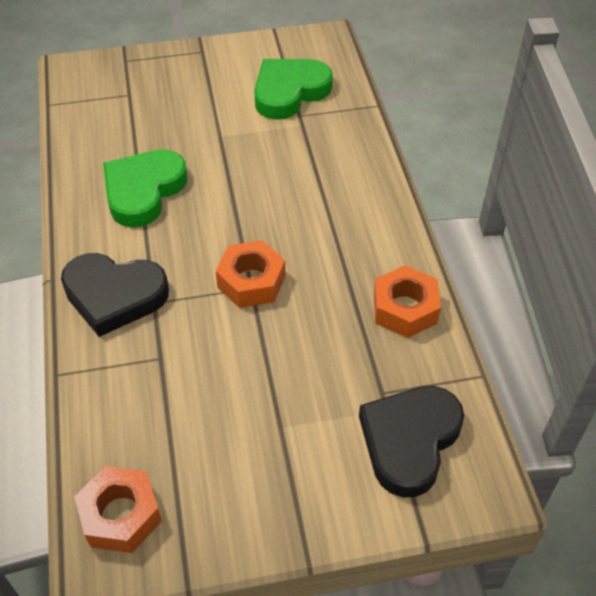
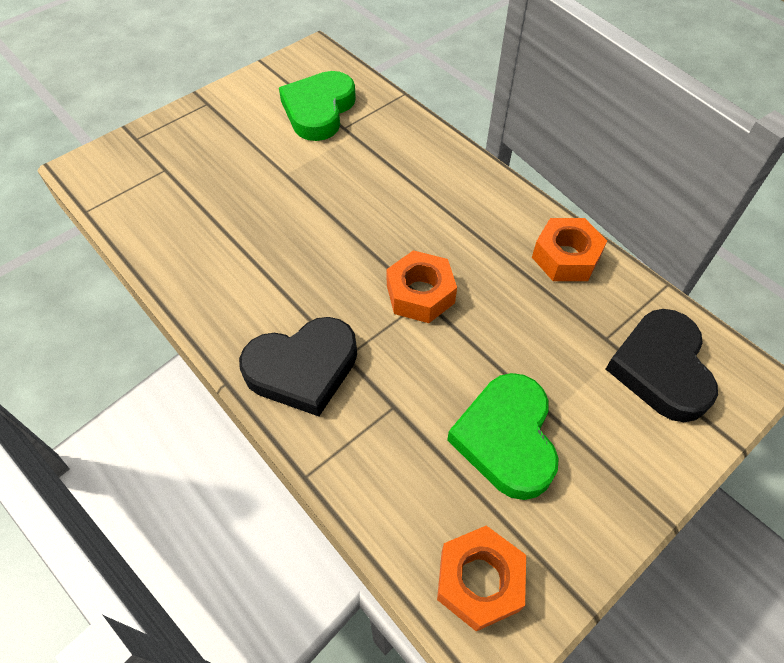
camera: 30 degrees left, 5 degrees up
green heart [103,149,187,227] -> green heart moved to [447,373,559,500]

